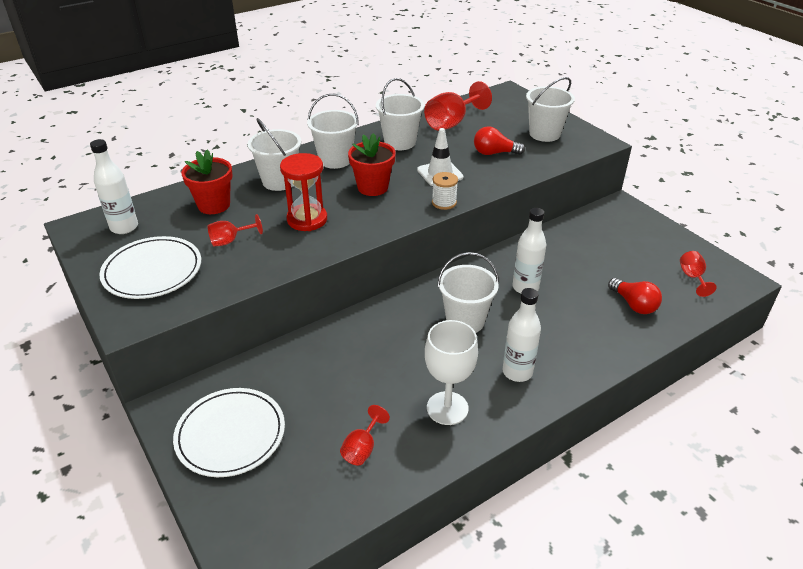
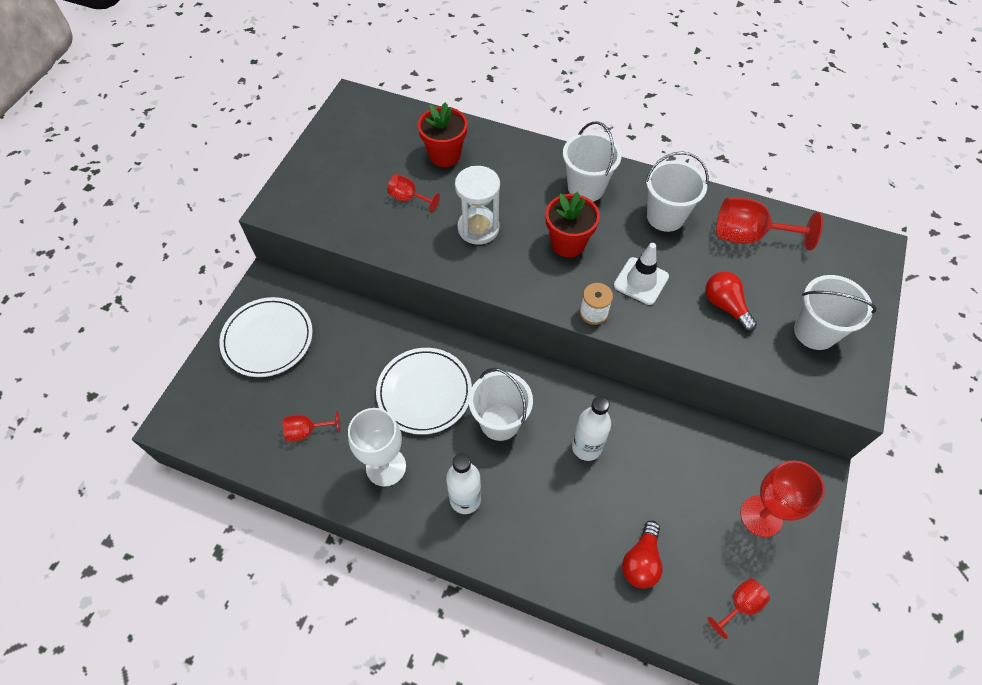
camera: 55 degrees right, 20 degrees up
white bottle [90,139,138,234] -> none
white plate [100,236,201,299] -> white plate moved to [376,348,472,435]
white bucket [247,118,301,191] -> none
red hourglass [280,153,327,231] -> white hourglass [455,166,500,245]
none -> red goblet [740,461,825,537]

